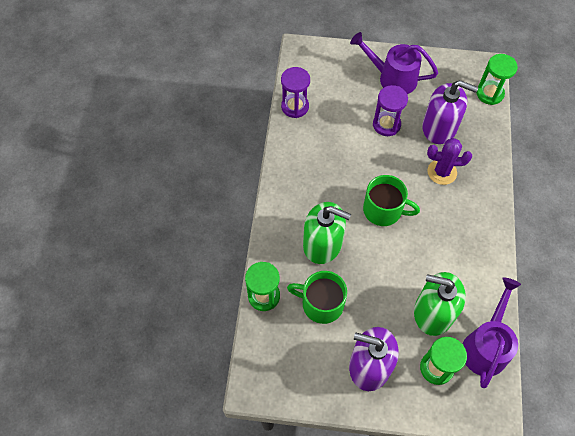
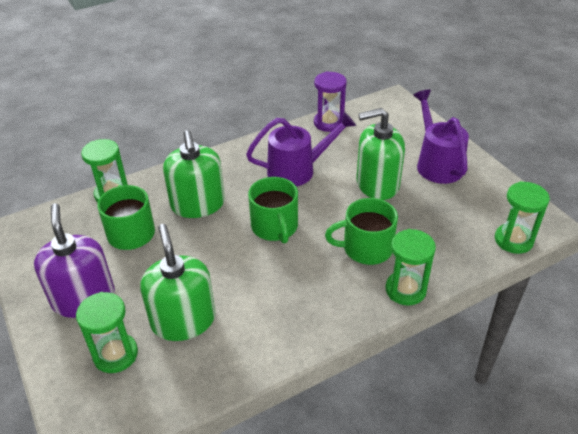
camera: 55 degrees right, 20 degrees down
purple hourglass [373,85,408,136] -> green soap dispenser [356,108,405,200]
purple soap dispenser [422,80,478,144] -> none
purple cactus [427,138,472,185] -> green mug [325,198,398,265]
purple watering can [463,277,521,388] -> purple watering can moved to [246,112,356,187]
none -> green hourglass [385,229,436,305]

